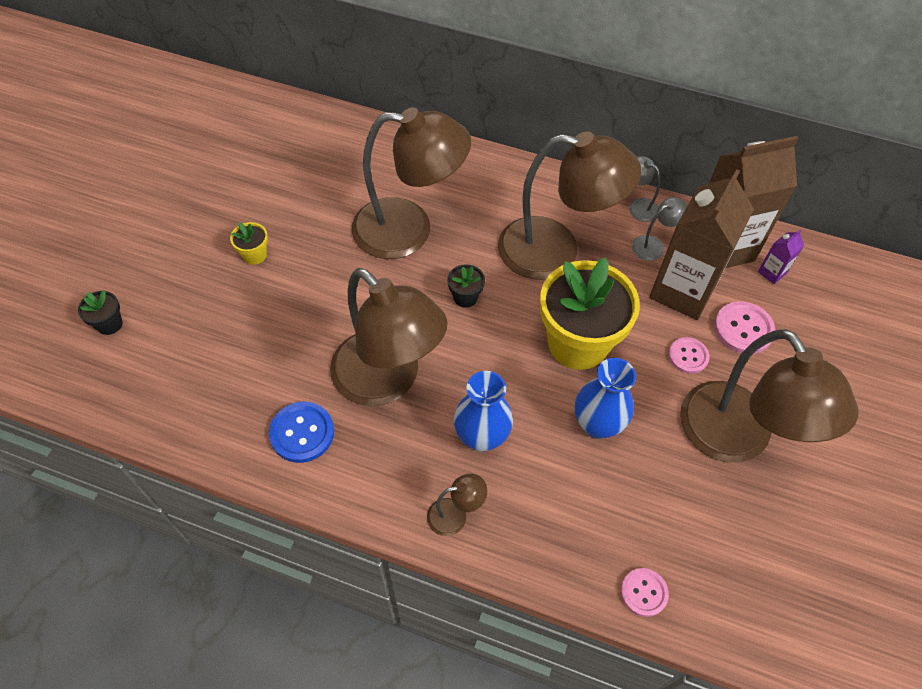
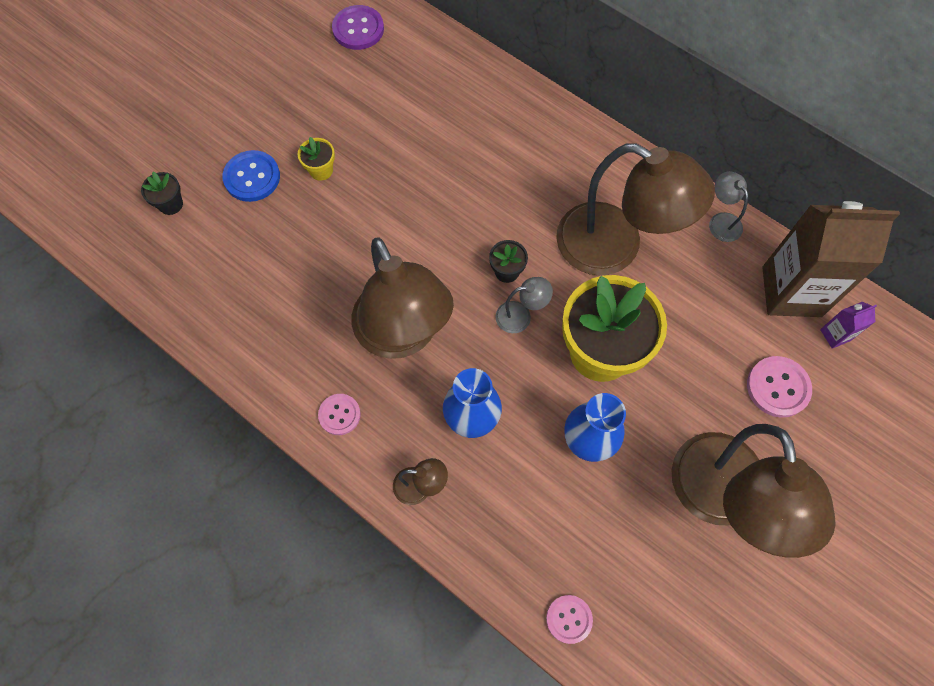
camera: 20 degrees right, 10 degrees up
blue button [269,402,334,463] -> blue button moved to [222,150,280,202]
brown lamp [352,107,471,259] -> none
grey lamp [632,197,688,261] -> grey lamp moved to [496,277,553,333]
brown carton [649,169,754,320] -> none
pink button [668,337,710,374] -> pink button moved to [318,394,361,435]
none -> purple button [332,5,384,50]

